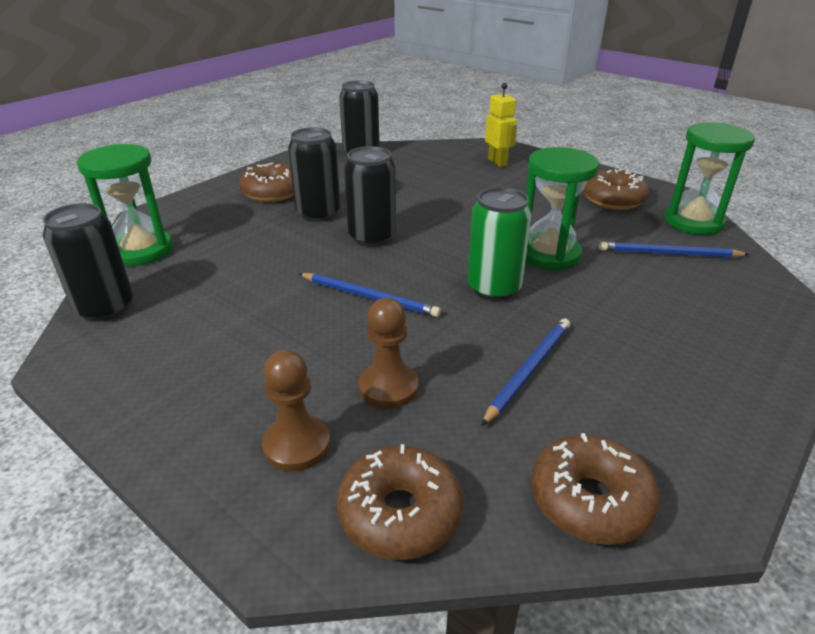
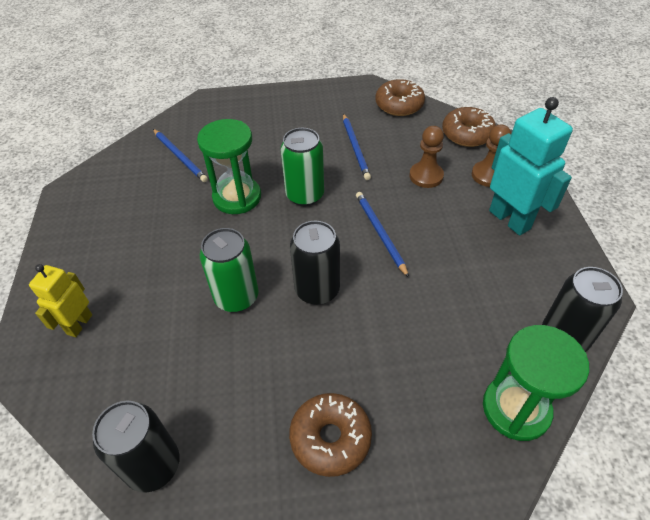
camera: 135 degrees left, 15 degrees up
black can [288,127,340,222] -> none
blue pencil [481,318,570,426] -> blue pencil turned 90 degrees counterclockwise [343,114,371,180]
brown donut [583,169,649,210] -> none
green hourglass [664,122,755,235] -> none
none -> green can [200,228,259,312]
none -> turquoise robot [489,97,573,236]

